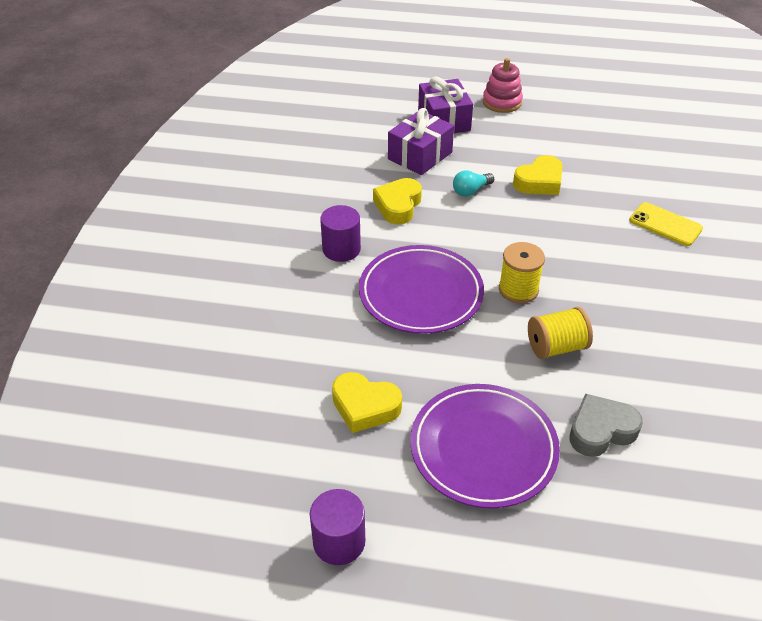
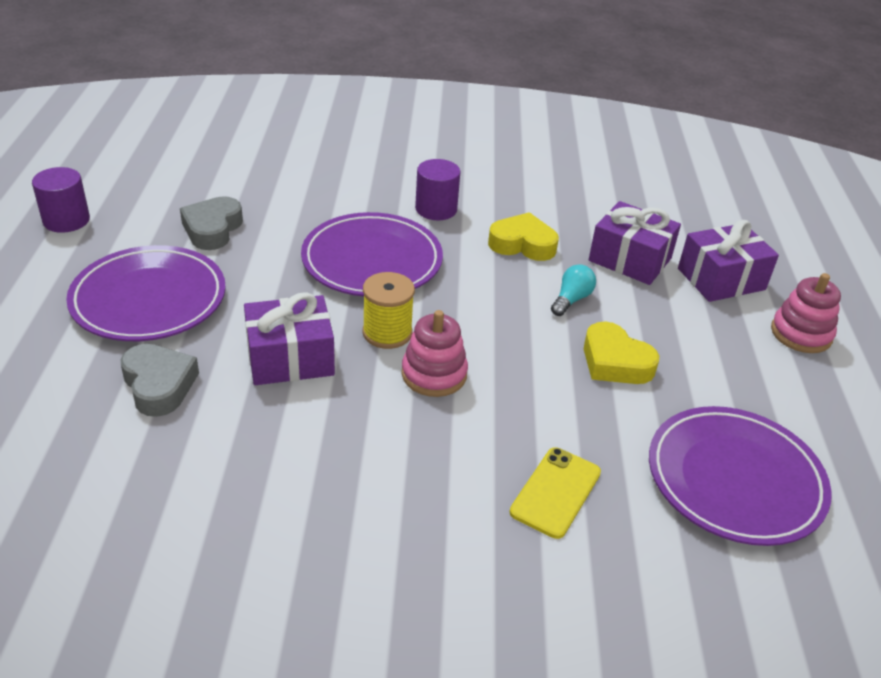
camera: 80 degrees right, 5 degrees down
yellow heart [332,372,402,433] -> grey heart [180,196,243,250]
turquoise light bulb [453,170,494,197] -> turquoise light bulb turned 75 degrees clockwise [551,264,596,316]
yellow spool [528,307,593,359] -> purple gift [244,292,335,385]
none -> pink stacking toy [401,310,468,397]
none -> purple plate [649,406,832,546]

